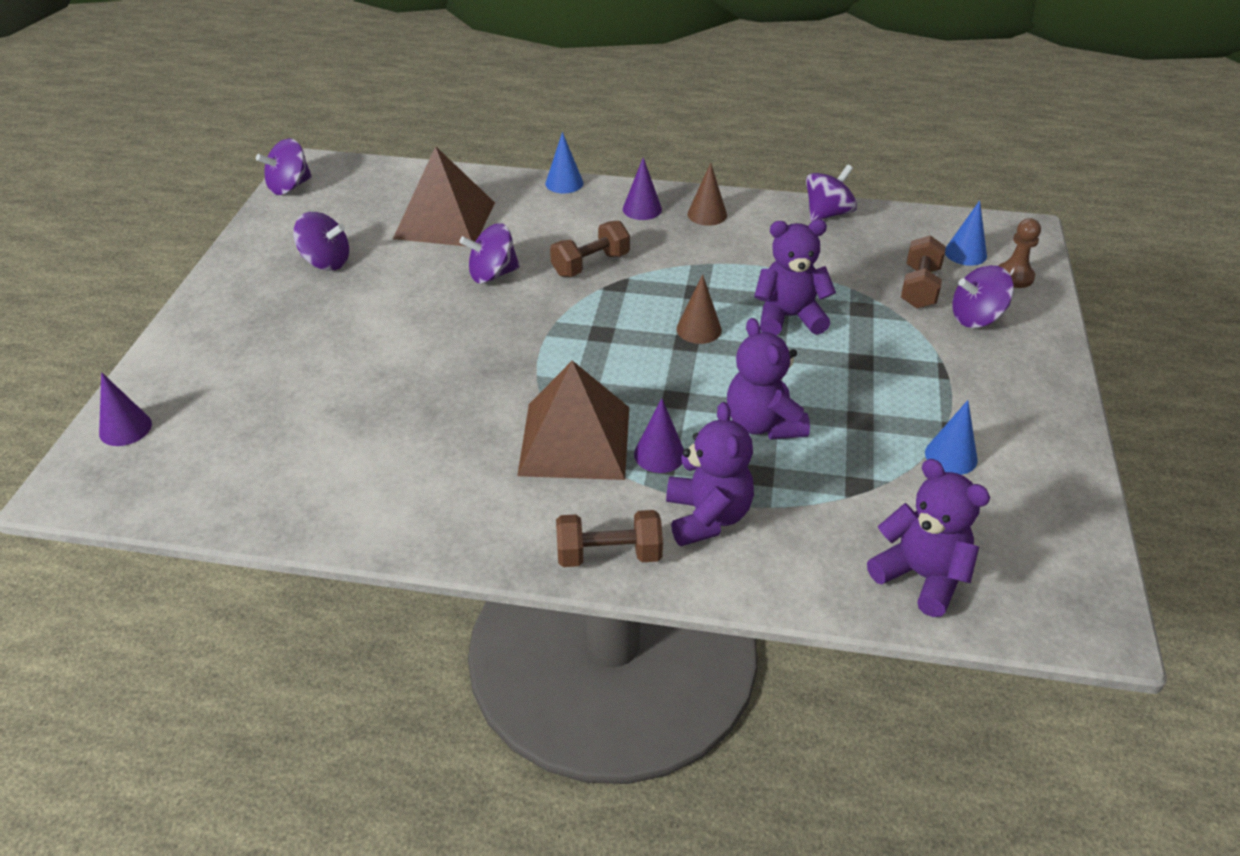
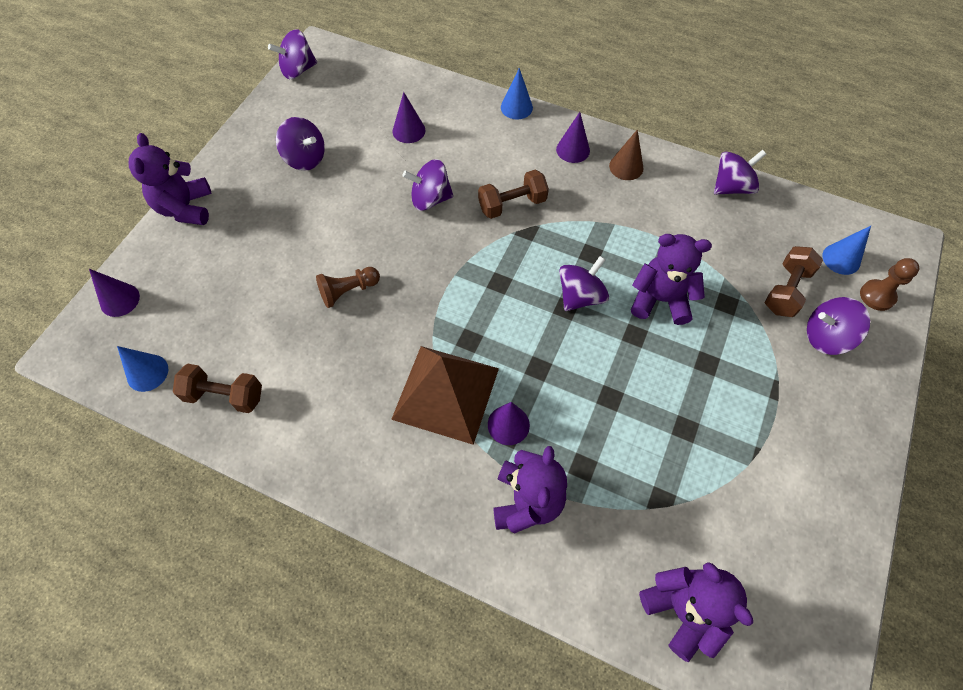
camera: 15 degrees right, 20 degrees up
brown pyramid [393,146,495,246] -> purple cone [393,92,425,143]
brown dumbbell [556,510,663,567] -> brown dumbbell moved to [173,364,262,413]
brown cone [676,275,722,344] -> purple spinning top [559,256,609,311]
purple teddy bear [727,318,810,440] -> purple teddy bear moved to [129,133,211,225]
blue cone [925,400,978,475] -> blue cone moved to [117,346,168,392]
none -> brown pawn [316,267,380,308]

